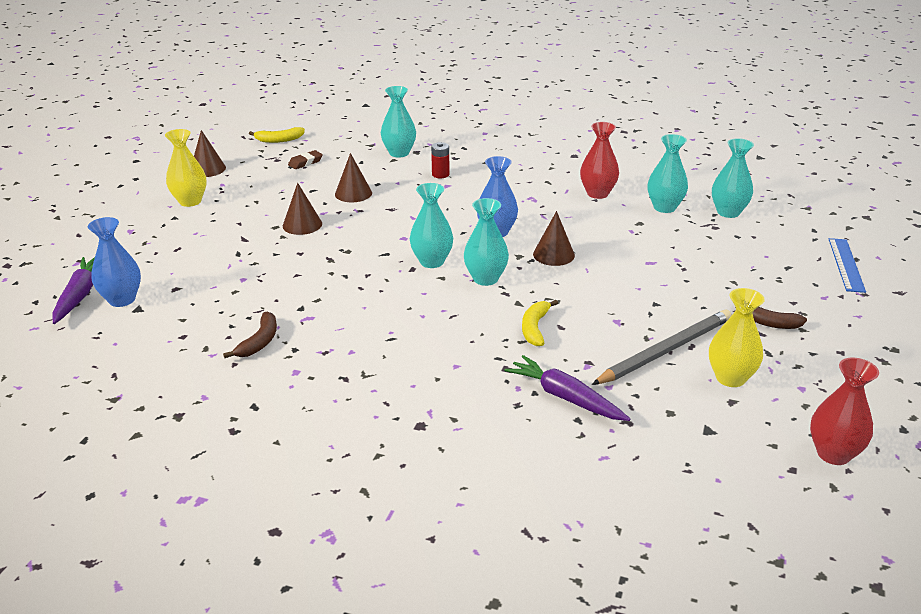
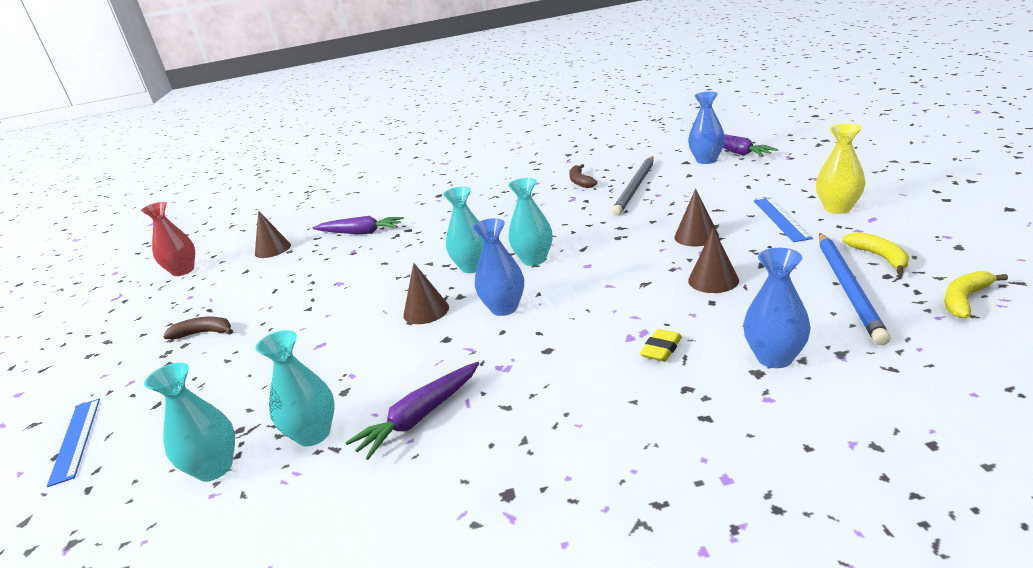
camera: 155 degrees right, 5 degrees down
brown cone [194,130,226,177] -> brown cone moved to [255,211,291,258]
brown eraser [288,150,323,169] -> blue pencil [819,233,890,345]
turquoise vase [381,86,416,157] -> blue vase [743,248,811,368]
red battery [431,142,450,179] -> yellow eraser [640,329,682,362]
yellow banana [522,300,558,346] -> yellow banana moved to [842,232,909,274]
red vase [580,122,619,199] -> purple carrot [345,362,479,460]
grey pencil [592,309,732,385] -> grey pencil moved to [612,156,654,216]
yellow vase [709,288,765,387] -> none
none -> blue ruler [754,198,813,242]

